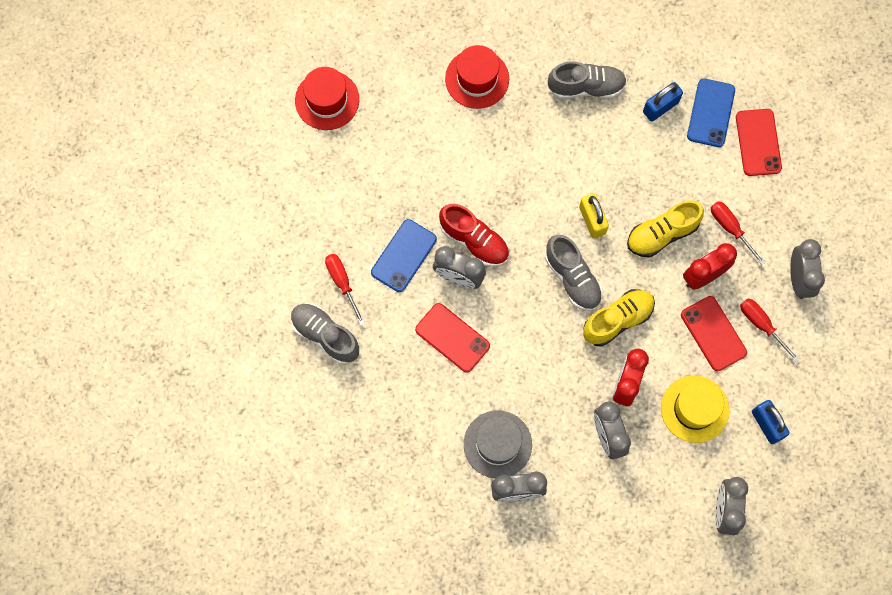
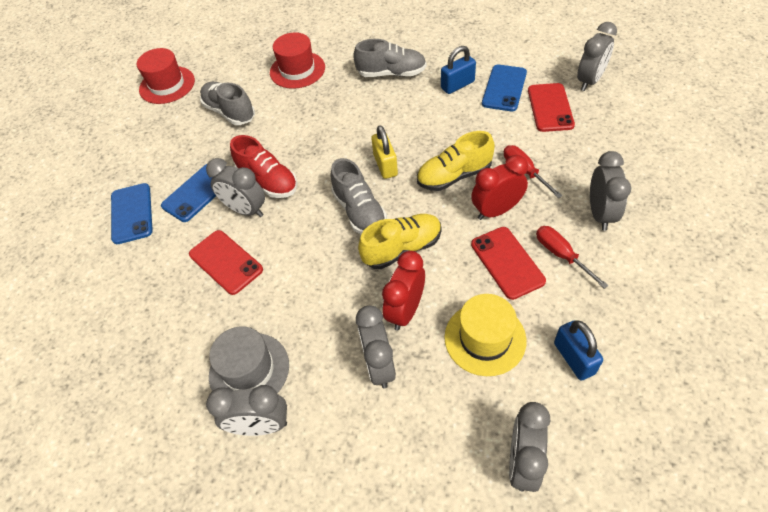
camera: 10 degrees right, 20 degrees down
grey shoe [291,303,359,364] -> grey shoe moved to [200,82,255,125]
red screwdriver [325,254,365,325] -> blue phone [111,183,153,244]
none -> grey clock [577,22,617,91]

